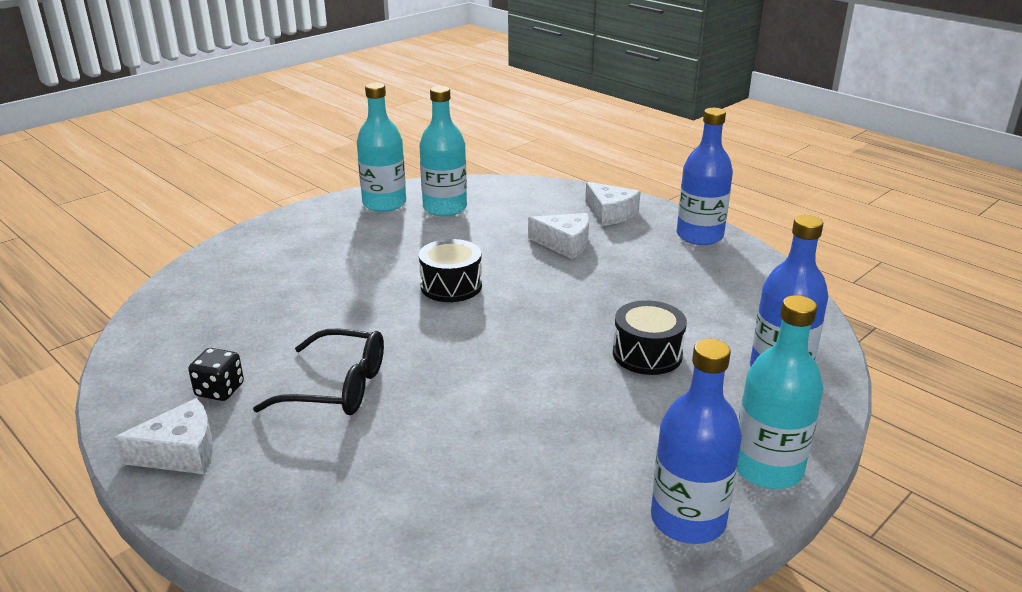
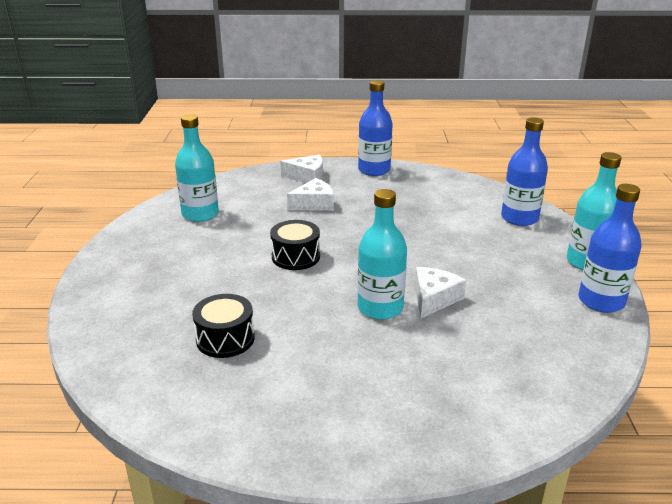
camera: 45 degrees left, 0 degrees up
white cheese [113,398,213,474] -> white cheese moved to [415,267,466,318]
black dice [188,348,244,401] -> none
black glasses [253,328,384,415] -> none
turquoise bottle [357,83,406,212] -> turquoise bottle moved to [358,189,407,320]
black drum [613,300,687,375] -> black drum moved to [192,294,255,358]

